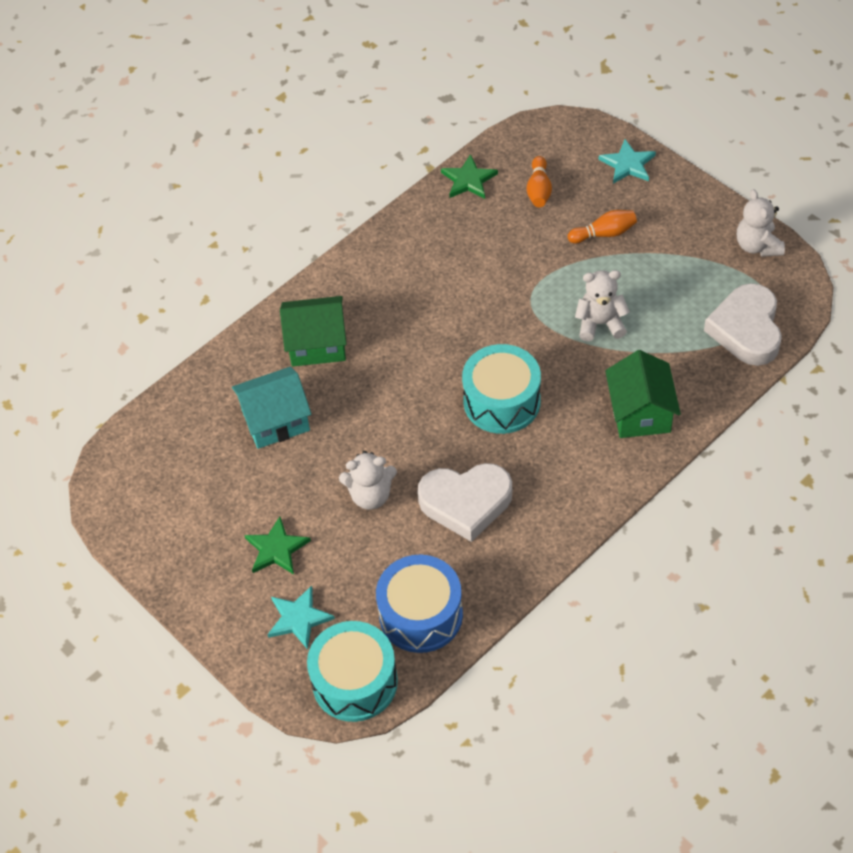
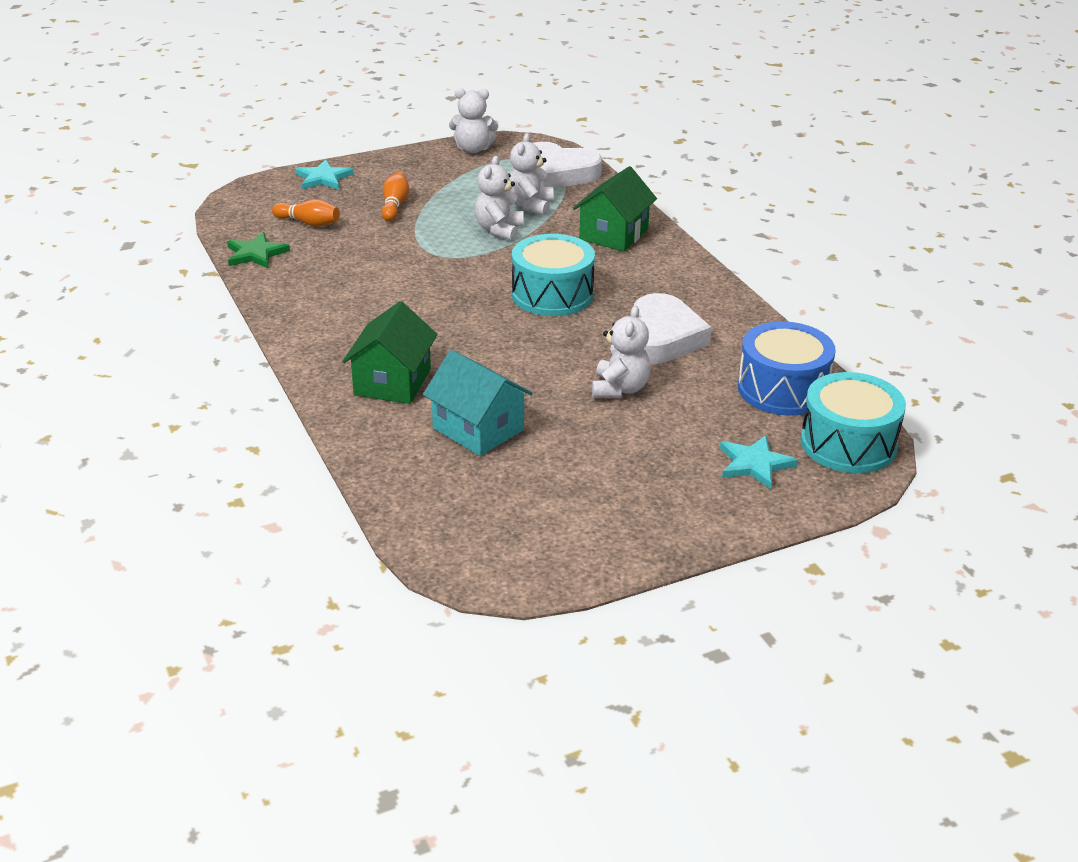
camera: 75 degrees left, 20 degrees down
turquoise house [232,367,311,449] -> turquoise house turned 45 degrees counterclockwise [423,350,533,456]
green star [244,517,311,575] -> none
green house [605,350,681,438] -> green house turned 75 degrees counterclockwise [573,166,657,252]
none -> white teddy bear [509,133,554,215]

